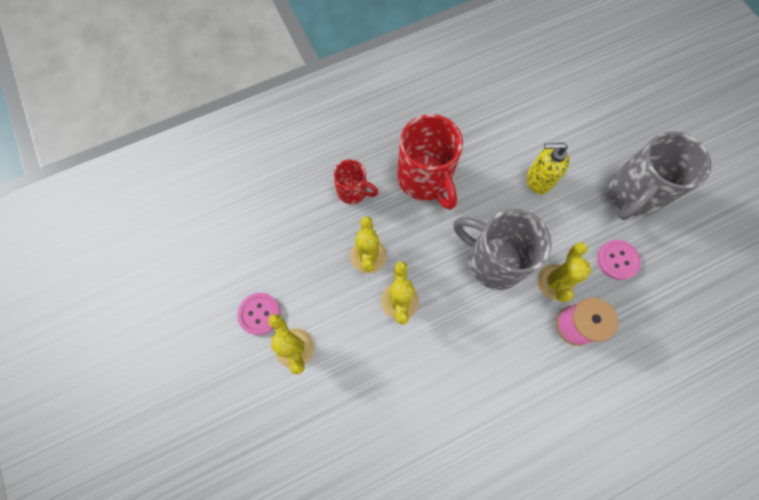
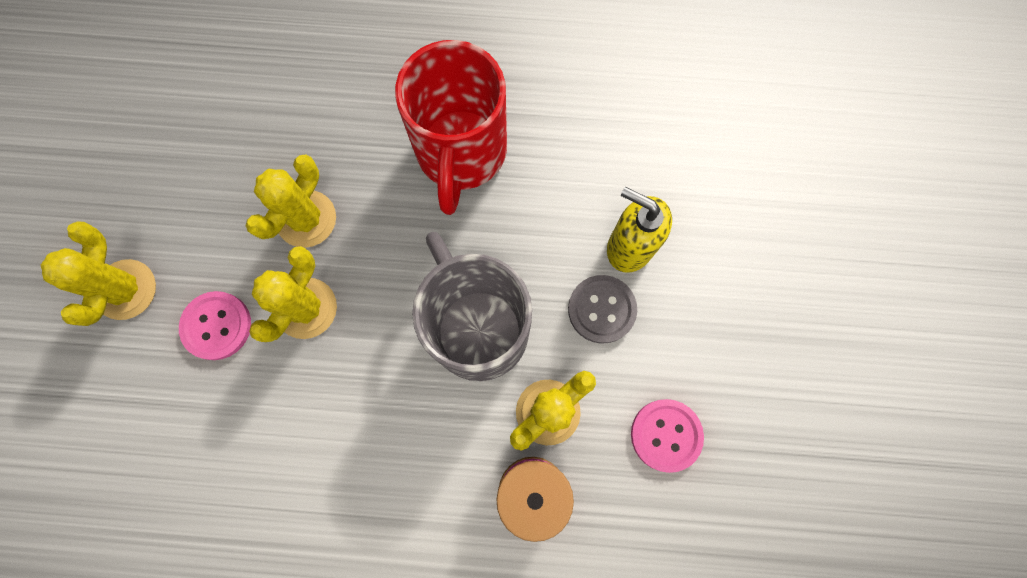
camera: 30 degrees right, 5 degrees up
pink button [237,293,281,335] -> pink button moved to [179,291,251,360]
red mug [333,159,379,204] -> none
grey mug [609,131,711,220] -> none
none -> grey button [568,275,637,343]

